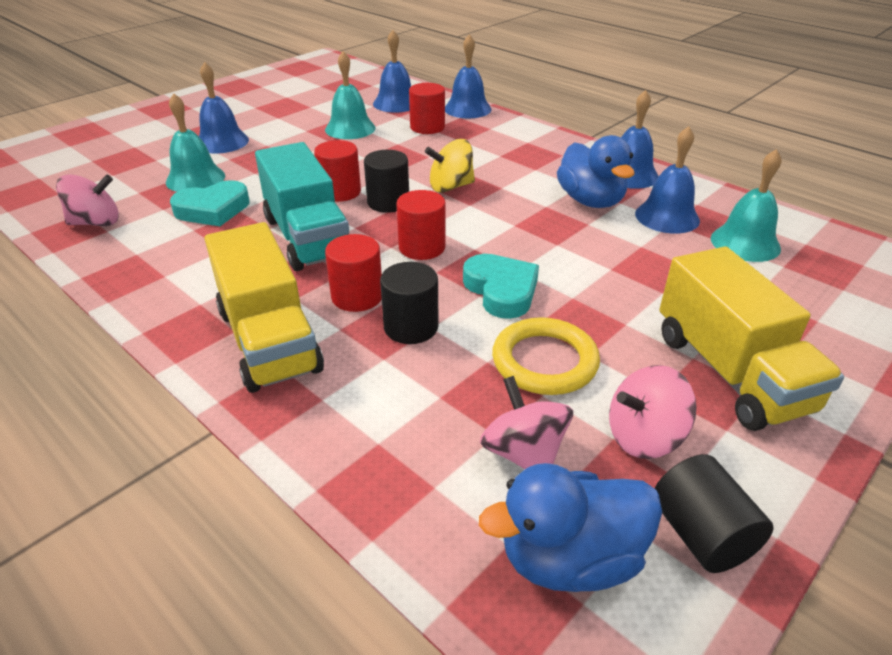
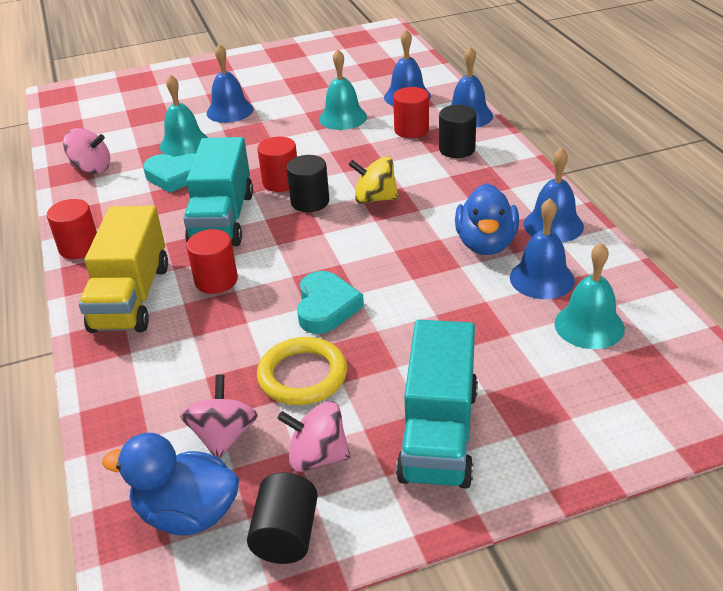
camera: 30 degrees right, 0 degrees up
black cylinder [380,262,439,344] -> black cylinder moved to [439,105,477,158]
red cylinder [396,190,446,260] -> red cylinder moved to [47,199,97,259]
yellow truck [659,246,844,431] -> turquoise truck [396,320,478,489]

